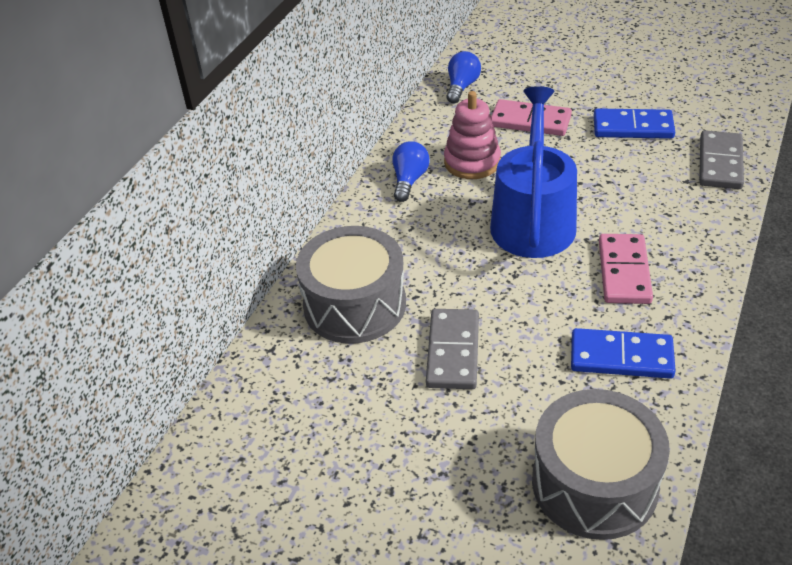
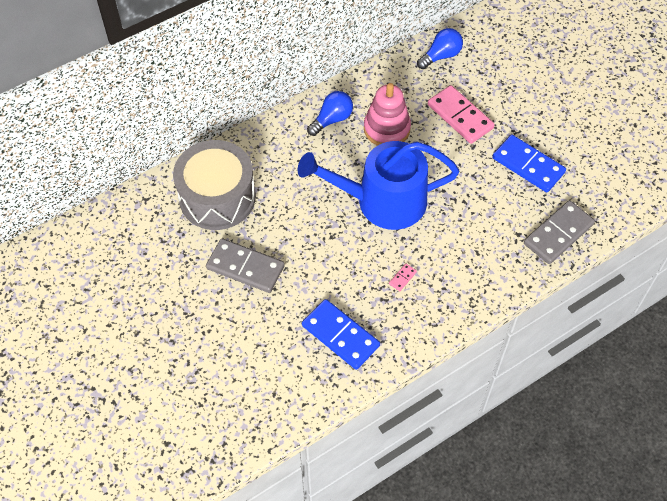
camera: 30 degrees right, 15 degrees up
grey domino [426,309,479,389] -> grey domino turned 75 degrees clockwise [206,238,285,293]
blue watering can [490,86,577,258] -> blue watering can turned 135 degrees counterclockwise [298,141,459,230]
grey drum [532,389,670,540] -> none
pink domino [599,234,653,304] -> pink domino [389,264,417,291], size x0.40

